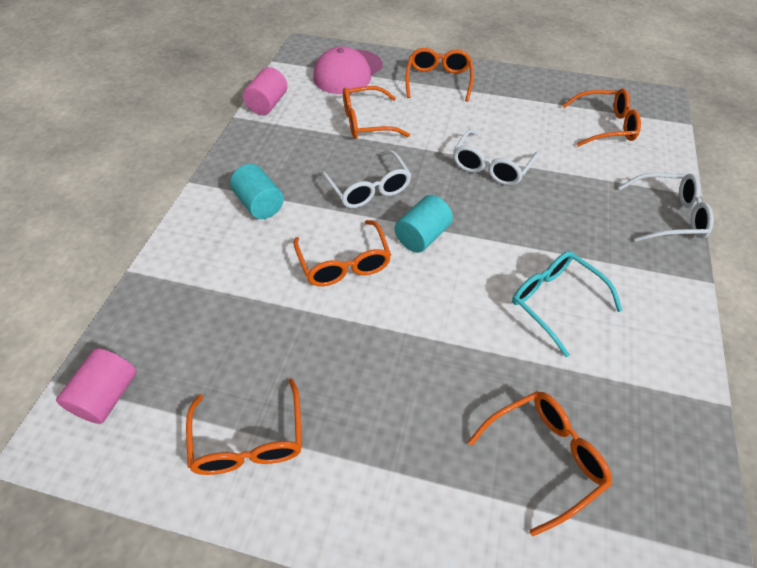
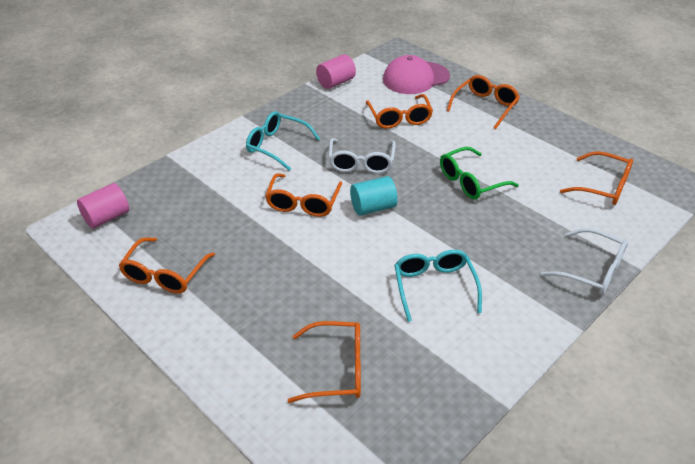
camera: 30 degrees right, 10 degrees down
turquoise cylinder [230,164,284,219] -> turquoise glasses [246,111,320,171]
orange glasses [343,86,410,139] -> orange glasses turned 120 degrees counterclockwise [366,94,433,129]
white glasses [453,129,539,185] -> green glasses [440,147,519,199]

